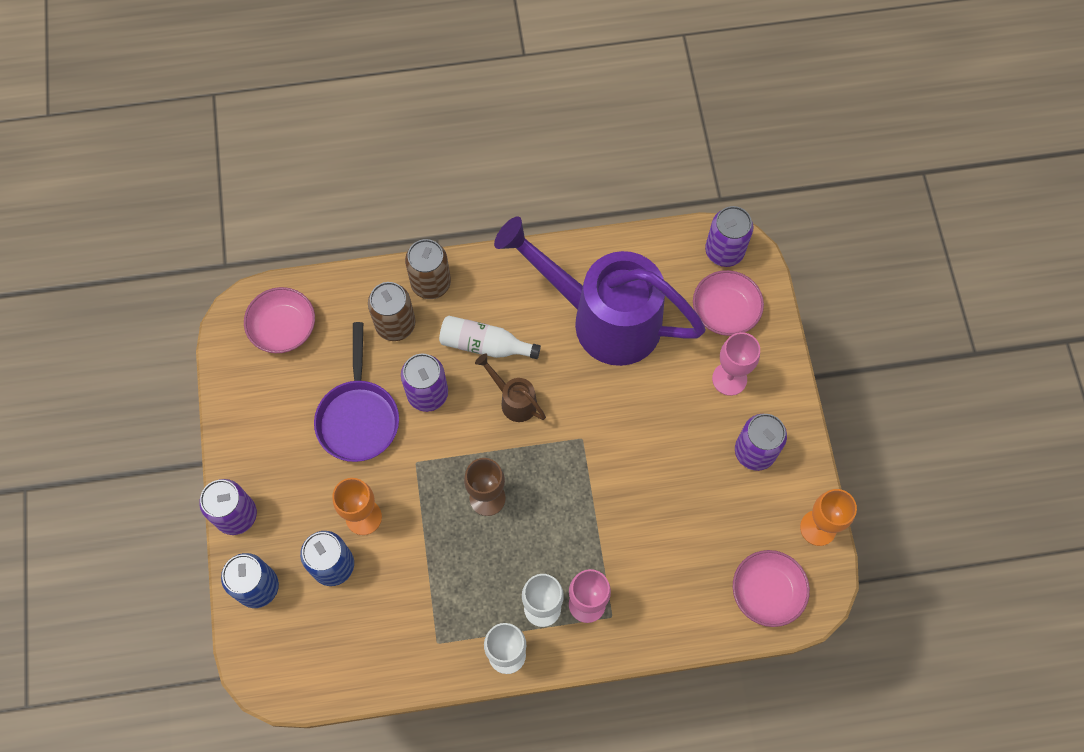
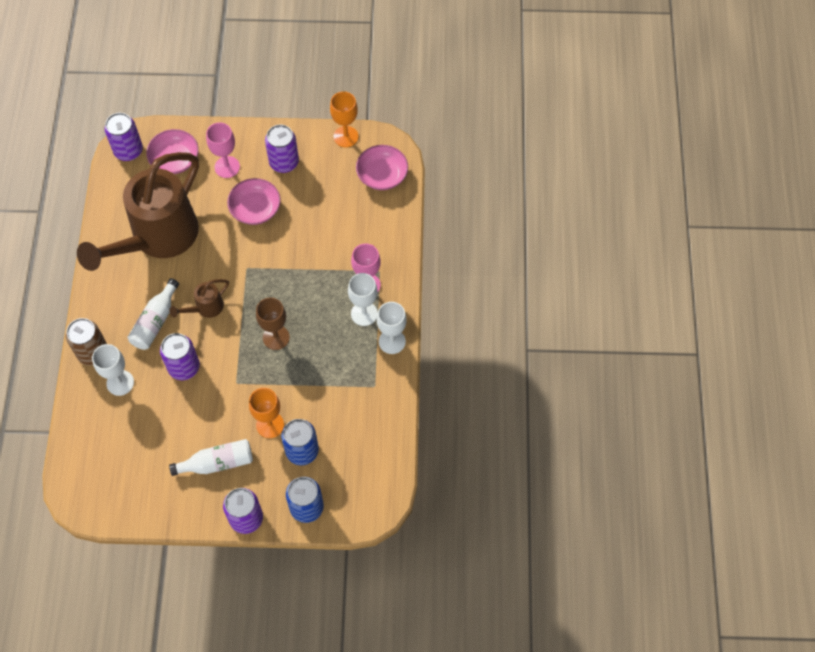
camera: 80 degrees left, 5 degrees down
pink bowl [244,287,315,353] -> pink bowl moved to [227,178,280,225]
purple pan [314,322,399,462] -> none
brown can [368,282,416,341] -> white goblet [92,344,134,396]
purple watering can [494,217,706,366] -> brown watering can [77,152,199,271]
none -> white bottle [169,439,253,476]

